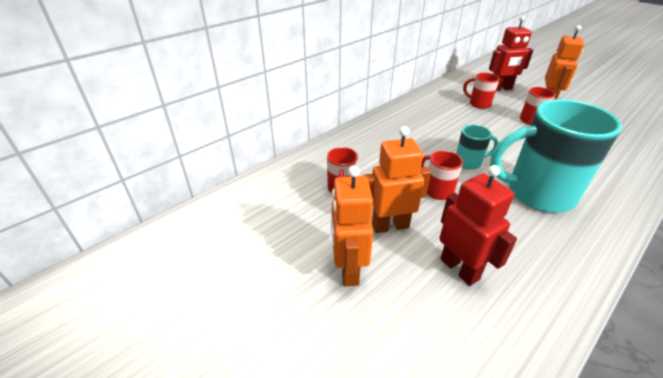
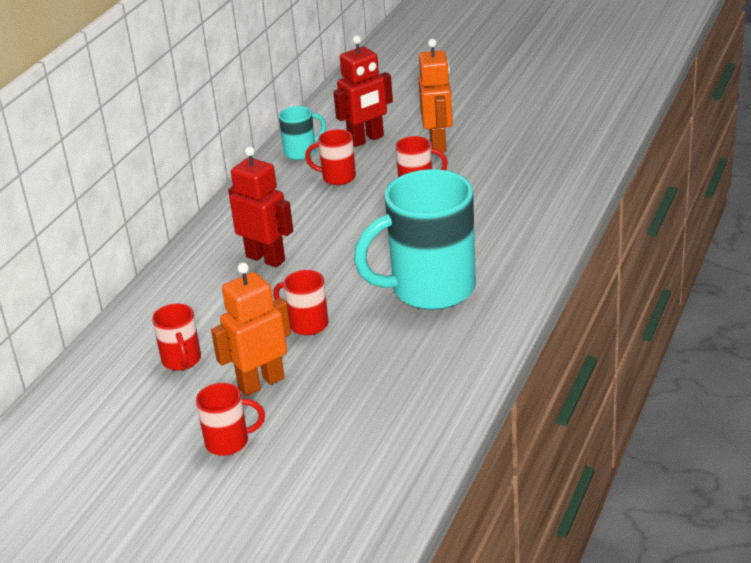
camera: 20 degrees left, 5 degrees down
orange robot [331,166,373,286] -> red mug [196,383,265,456]
red robot [439,165,517,286] -> red robot moved to [228,146,293,267]
turquoise mug [456,125,498,170] -> turquoise mug moved to [279,106,326,160]

